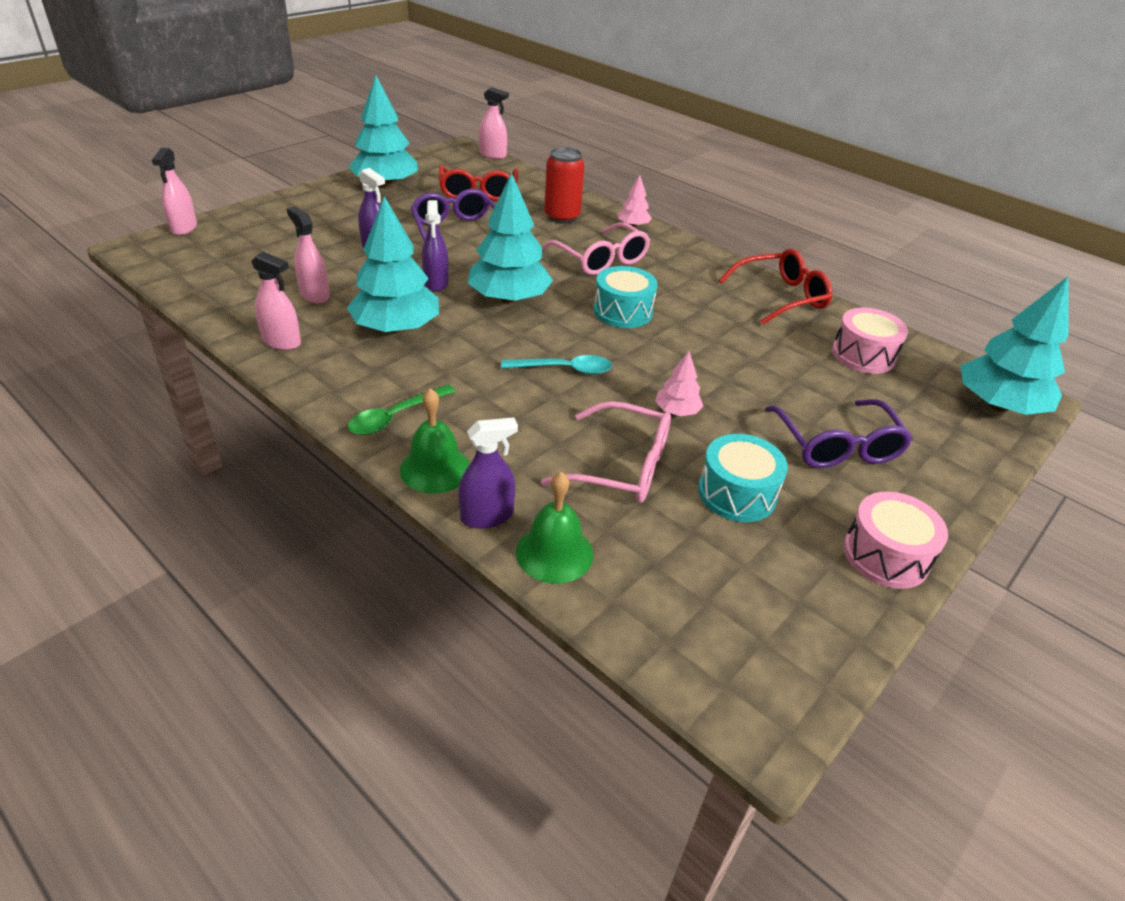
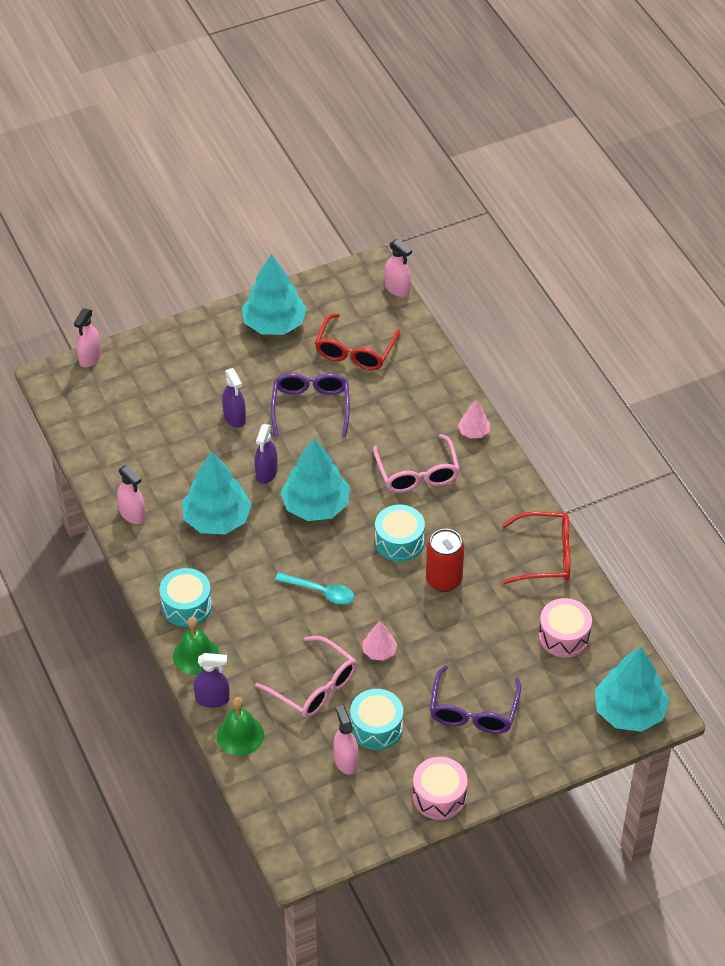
camera: 25 degrees right, 10 degrees up
pink spray bottle [287,207,330,304] -> pink spray bottle moved to [333,705,359,775]
green spoon [348,384,456,435] -> turquoise drum [159,568,212,627]
red can [544,147,585,224] -> red can moved to [426,529,464,592]

